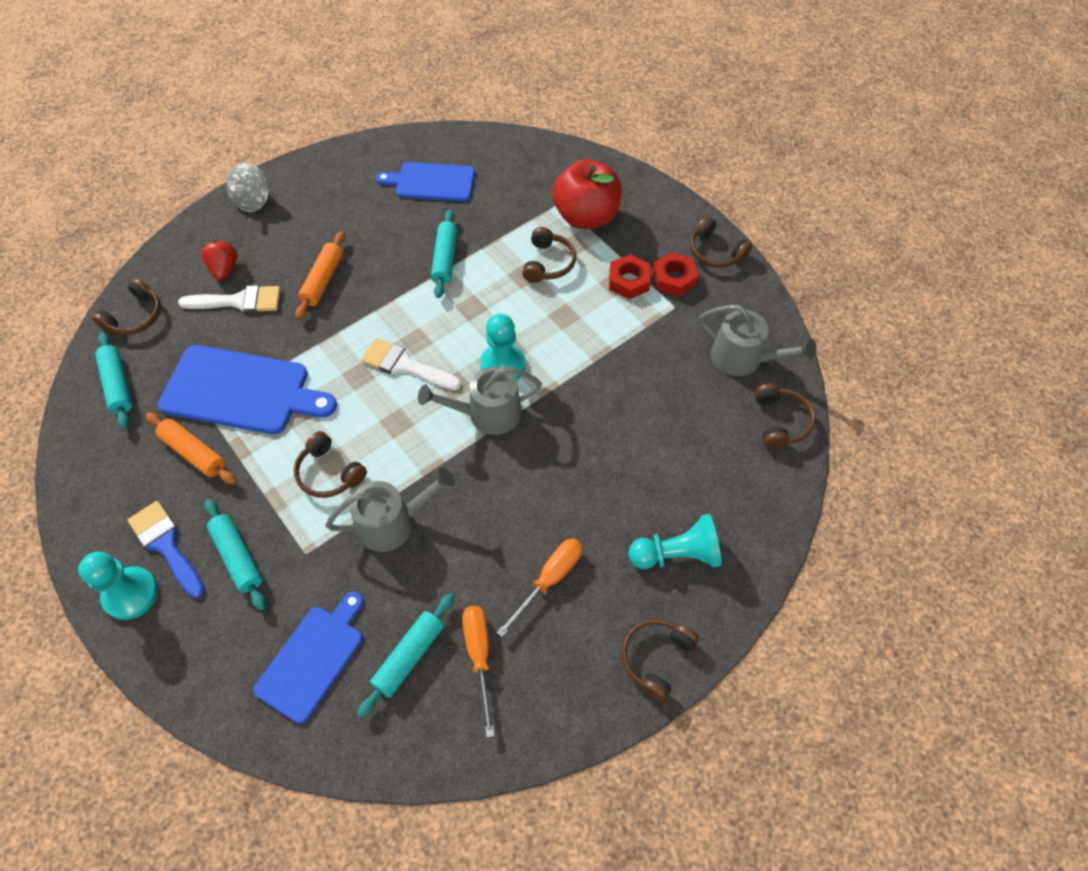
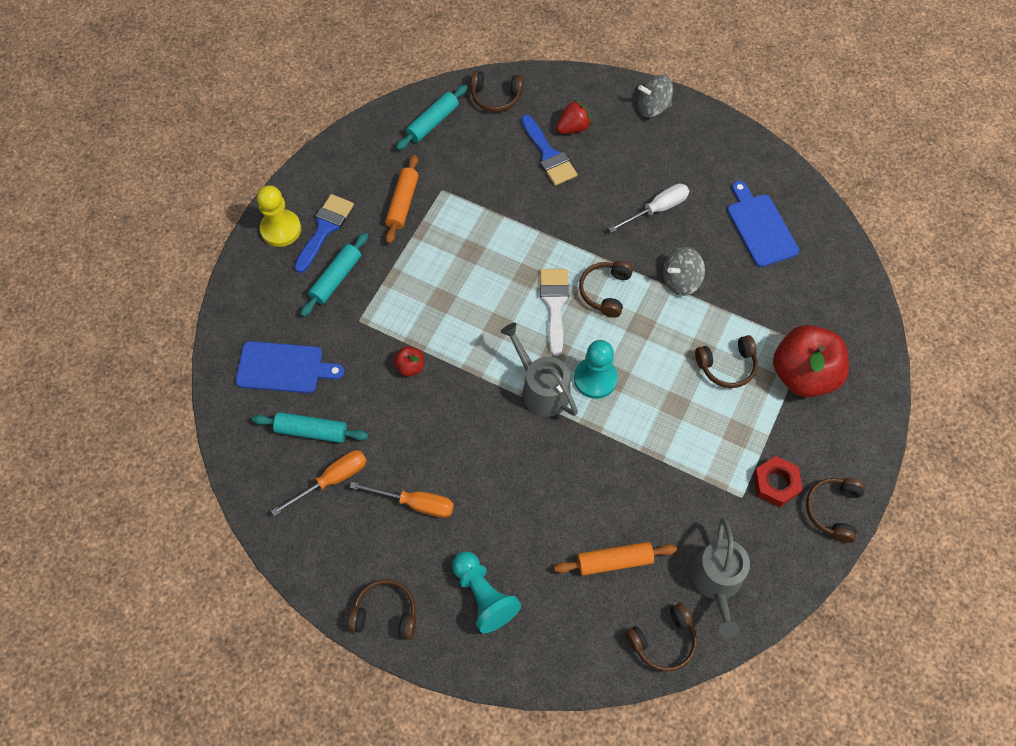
camera: 65 degrees right, 5 degrees up
turquoise pawn [78,552,158,620] -> yellow pawn [257,185,301,247]
blue cutting board [158,345,337,434] -> none
white brush [178,285,280,313] -> blue brush [521,115,577,186]
brown headphones [294,431,367,498] -> brown headphones moved to [579,261,633,318]
orange rolling pin [295,231,345,319] -> orange rolling pin moved to [554,542,677,576]
grey watering can [325,468,455,552] -> red apple [394,346,424,376]
turquoise rolling pin [431,210,457,298] -> grey spinning top [663,247,705,296]
red nut [609,254,651,299] -> none
none -> white screwdriver [608,183,689,233]

